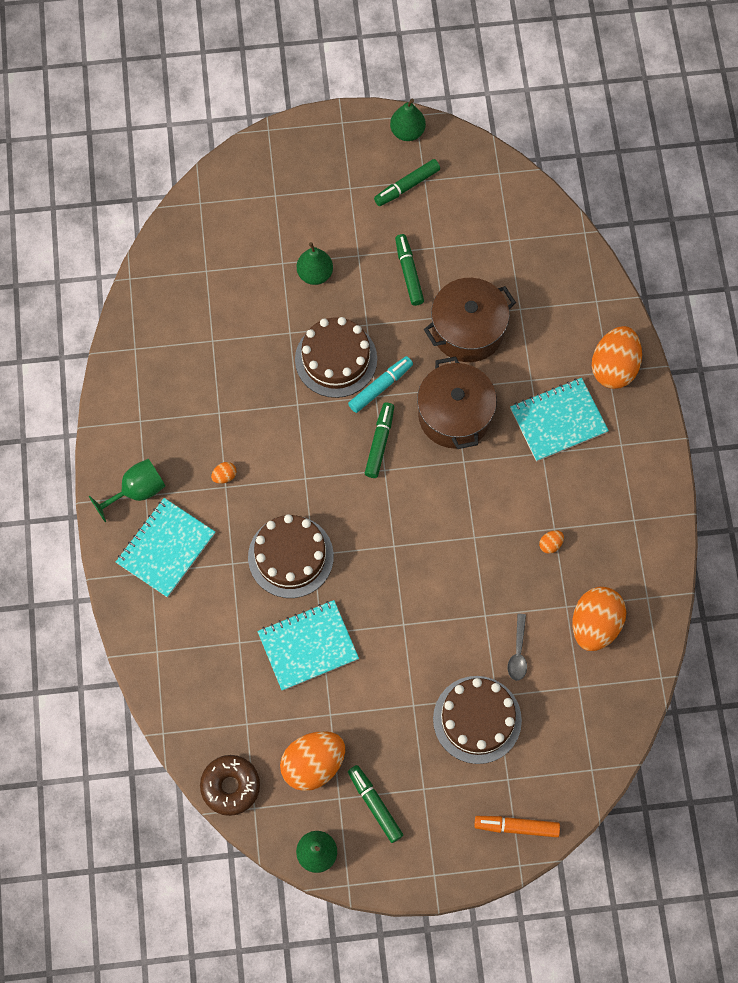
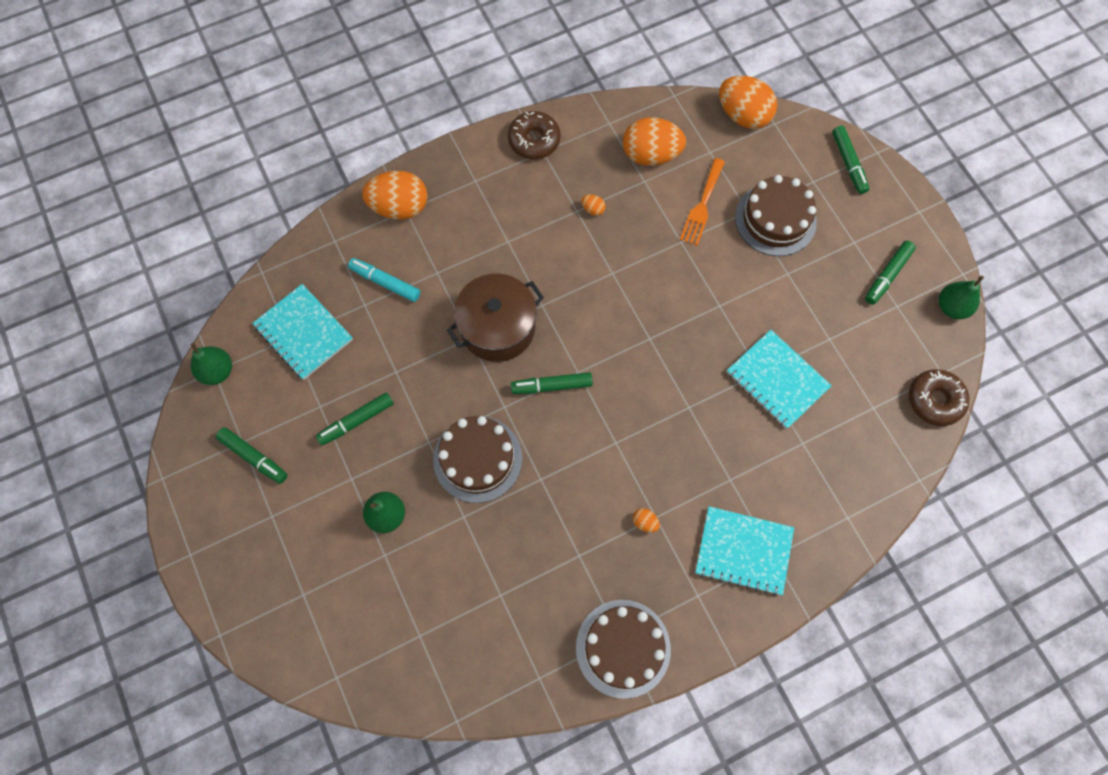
camera: 110 degrees left, 0 degrees up
green goblet [89,459,165,522] -> none
brown cake [248,514,334,598] -> brown cake moved to [576,600,671,699]
orange egg [280,731,345,791] -> orange egg moved to [719,76,777,129]
turquoise marker [348,356,413,413] -> turquoise marker moved to [348,258,420,302]
green pear [390,99,426,141] -> green pear moved to [191,343,232,385]
brown pot [424,278,516,362] -> none
orange marker [474,816,560,837] -> green marker [832,126,870,194]
grey spoon [508,614,527,681] -> orange fork [680,158,725,246]
turquoise notebook [510,378,609,462] -> turquoise notebook moved to [252,284,353,380]
none -> brown donut [508,111,560,159]

